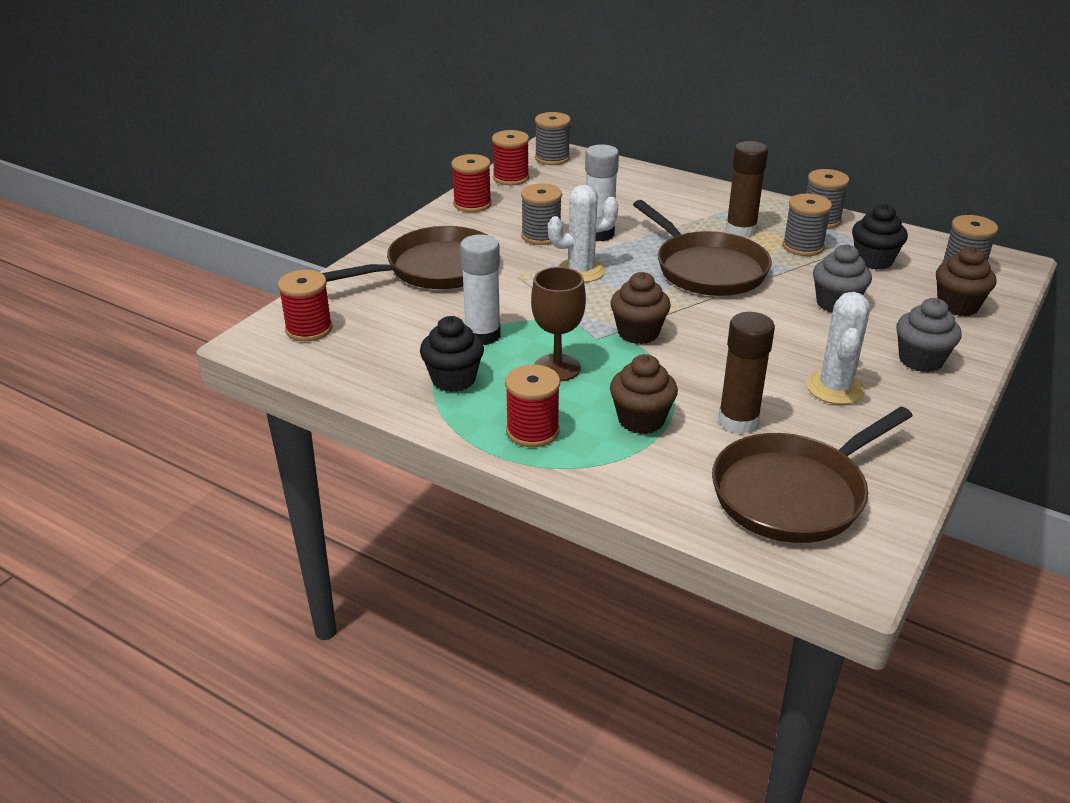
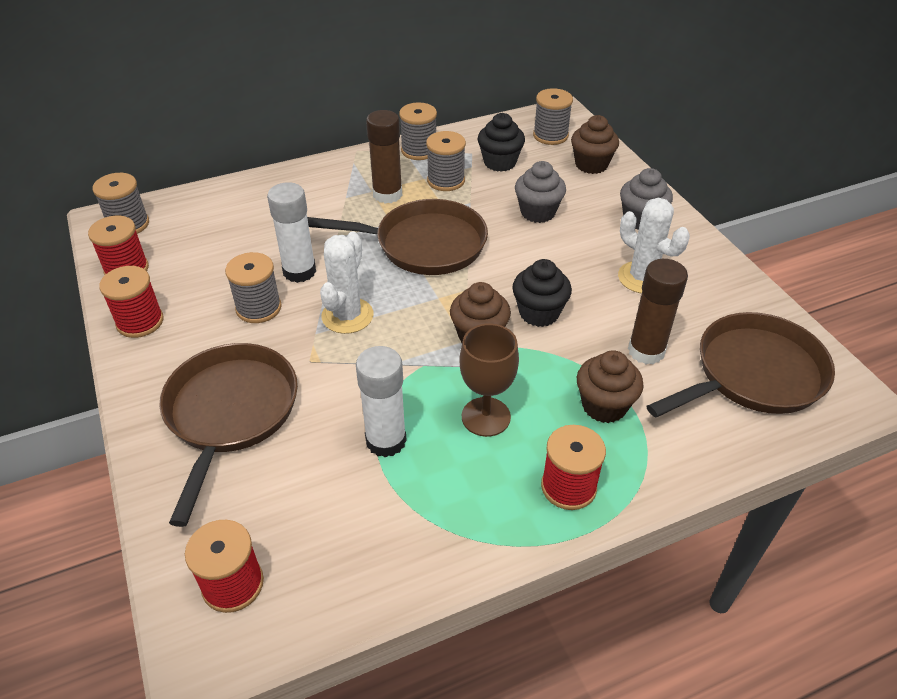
camera: 55 degrees left, 10 degrees up
black cupcake [420,316,484,392] -> black cupcake moved to [512,259,572,327]
brown pan [712,407,913,543] -> brown pan turned 120 degrees counterclockwise [647,312,835,418]

